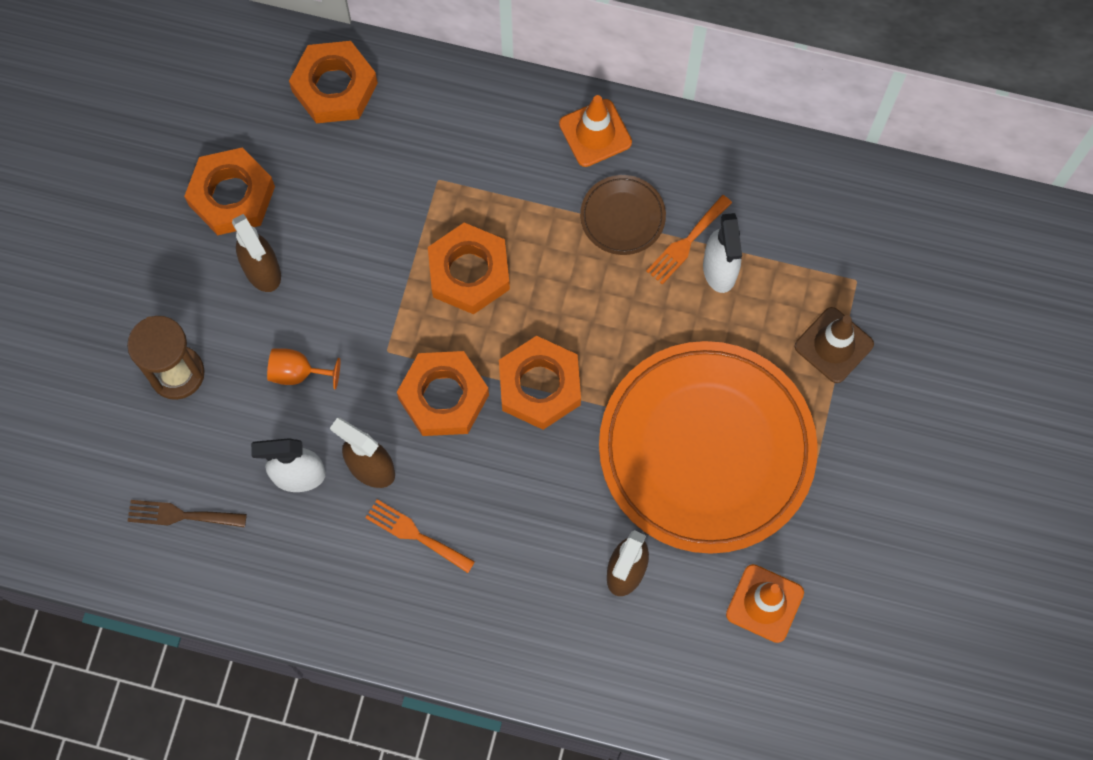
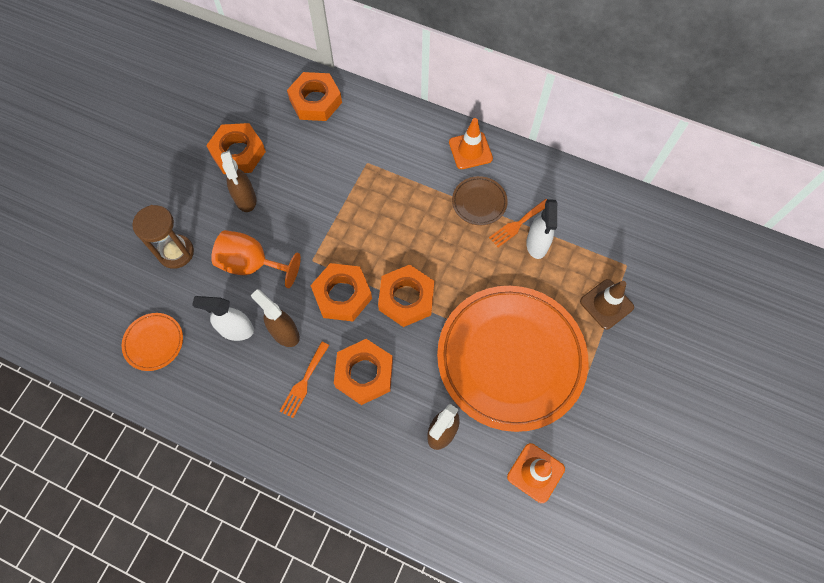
camera: 10 degrees right, 5 degrees down
brown fork [128,500,247,527] -> orange plate [122,313,183,371]
orange goblet [267,348,340,389] -> orange goblet [211,230,301,288], size x1.73
orange fork [365,499,475,573] -> orange fork turned 105 degrees counterclockwise [280,341,329,418]
orange nut [428,223,510,314] -> orange nut moved to [334,339,393,405]

